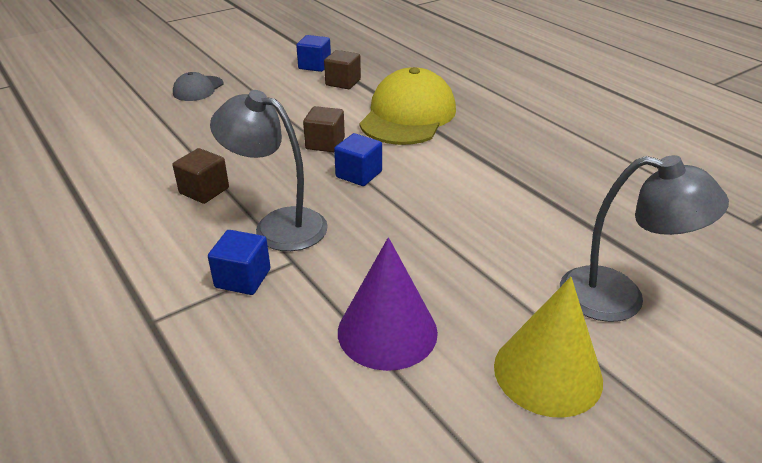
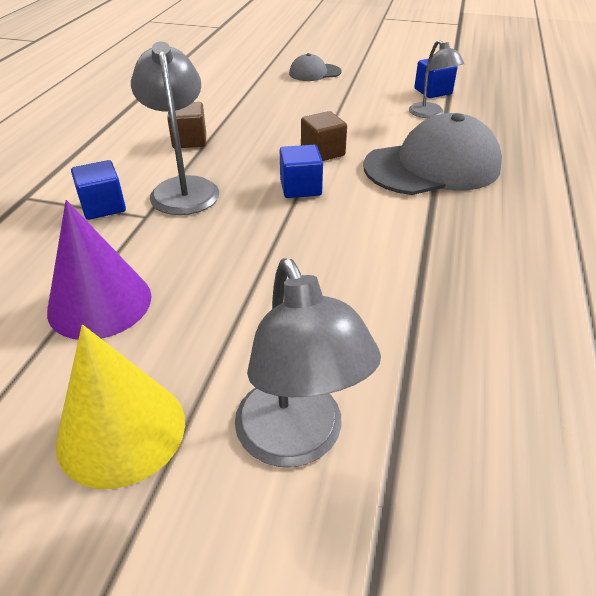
camera: 50 degrees right, 5 degrees up
brown cube [324,50,361,89] -> grey lamp [409,40,464,118]
yellow cap [359,67,456,145] -> grey cap [364,113,502,195]

